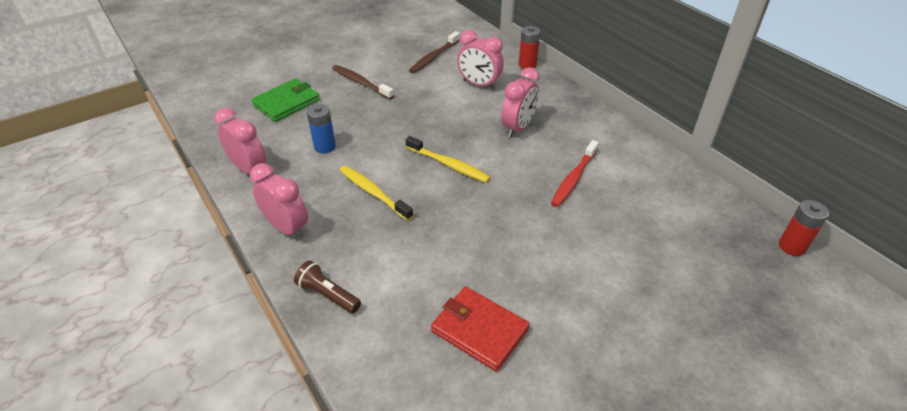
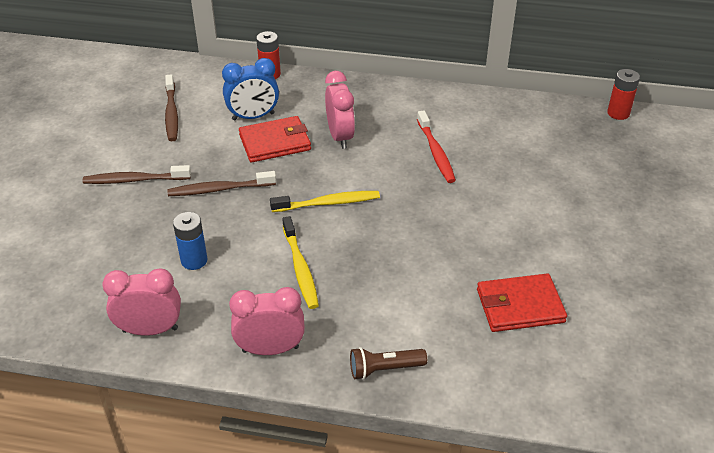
camera: 45 degrees left, 0 degrees up
green wallet [251,79,320,122] -> none
yellow toothbrush [340,166,413,221] -> yellow toothbrush turned 105 degrees counterclockwise [282,216,319,309]
pink clock [457,30,504,89] -> blue clock [222,58,279,121]
none -> brown toothbrush [167,171,276,196]
none -> red wallet [239,116,311,163]

